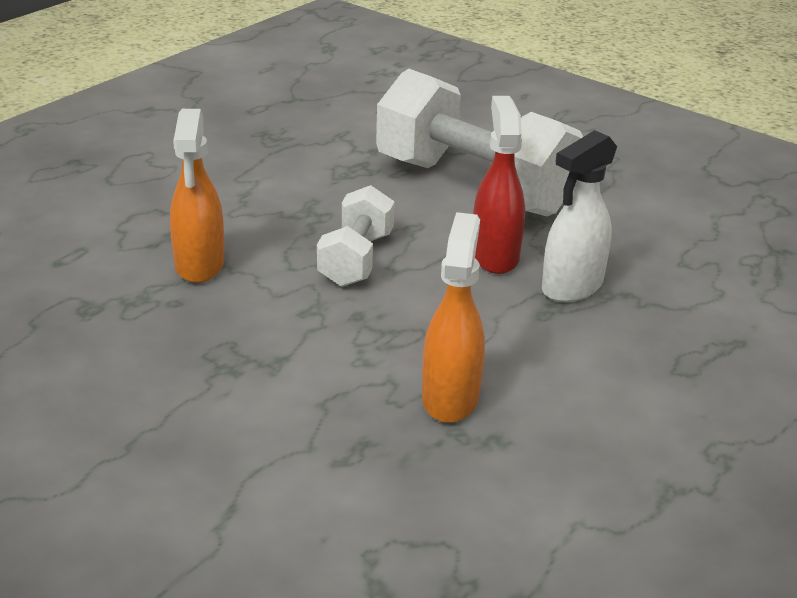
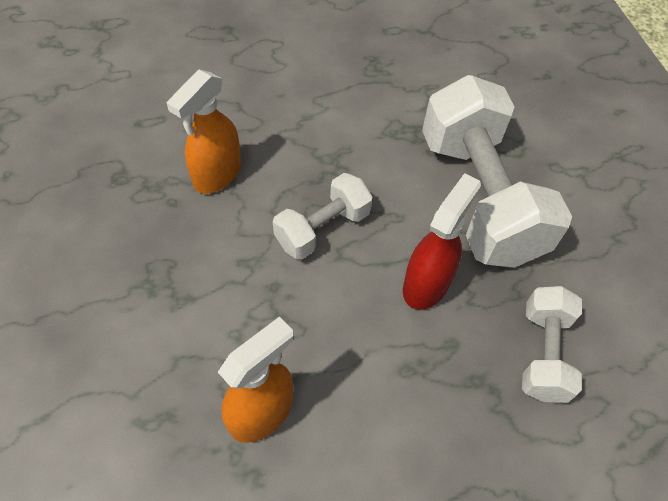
camera: 35 degrees right, 25 degrees up
white spray bottle [542,130,617,302] -> none
none -> white dumbbell [522,286,582,403]

